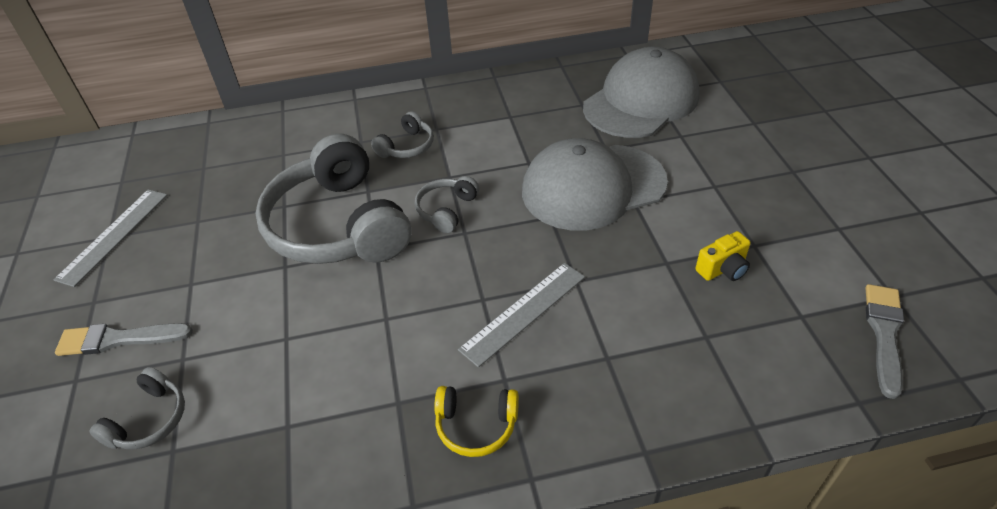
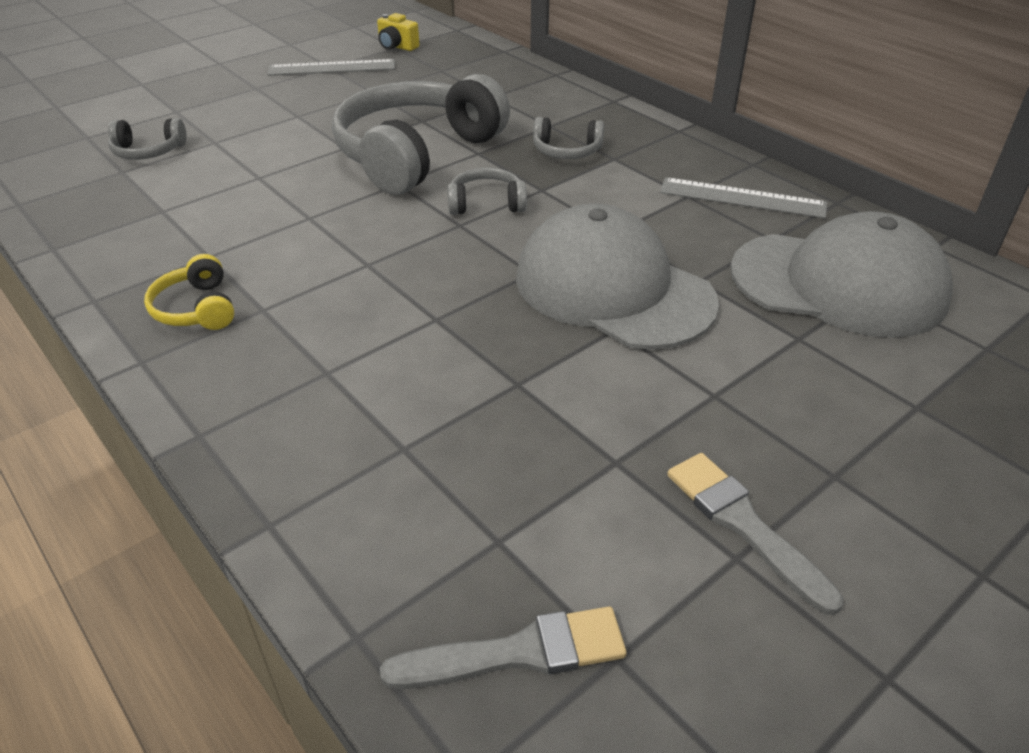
camera: 60 degrees right, 5 degrees down
grey brush [55,323,193,356] -> grey brush moved to [667,453,844,615]
grey ruler [458,263,585,367] -> grey ruler moved to [660,177,827,218]
yellow camera [695,231,751,281] -> yellow camera moved to [377,13,420,51]

